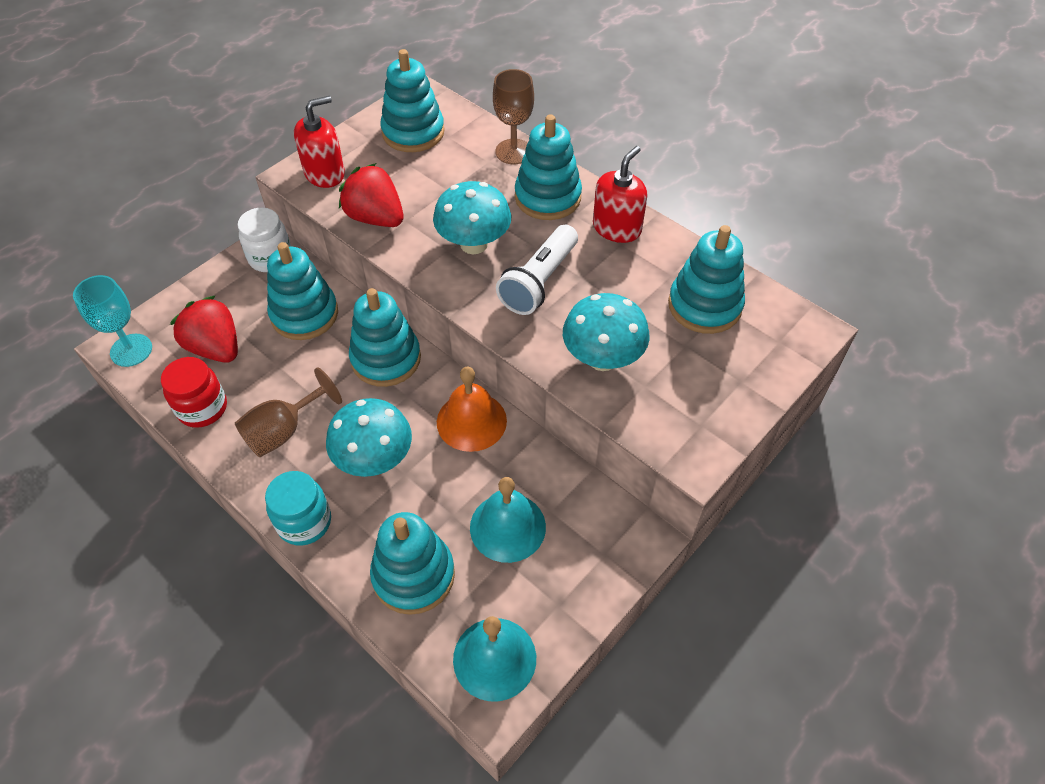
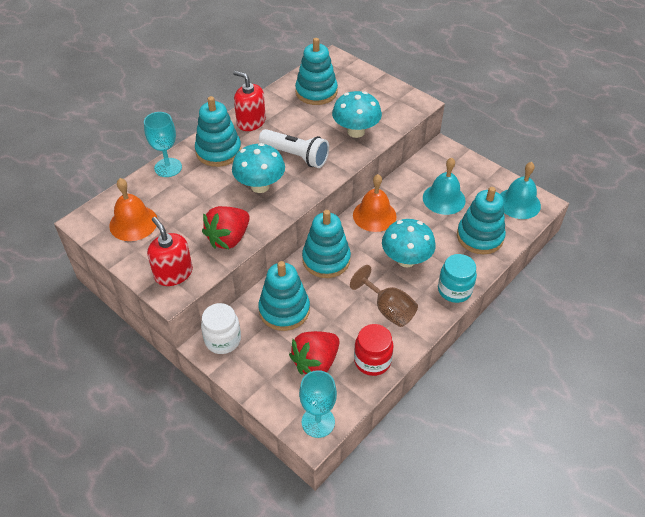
camera: 90 degrees left, 5 degrees down
turquoise stacking toy [380,49,445,152] -> orange bell [109,178,158,241]
brown goblet [493,69,534,164] -> turquoise goblet [144,112,182,177]

